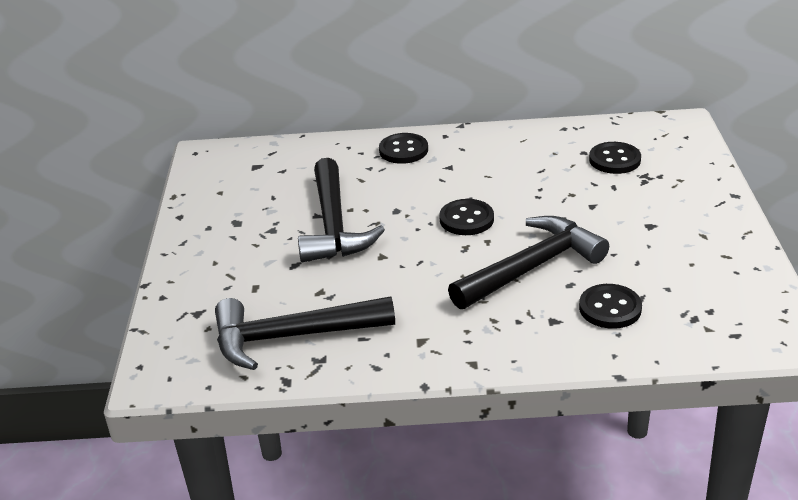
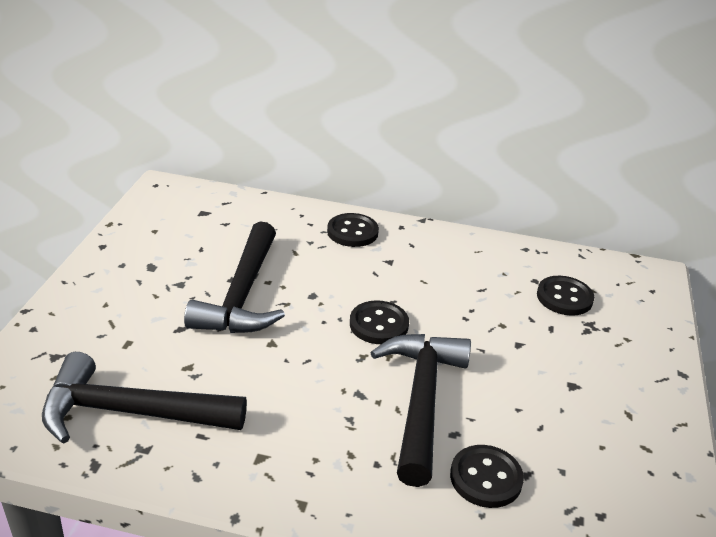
camera: 10 degrees right, 0 degrees up
black hammer [448,216,609,309] -> black hammer turned 60 degrees counterclockwise [370,334,471,487]

